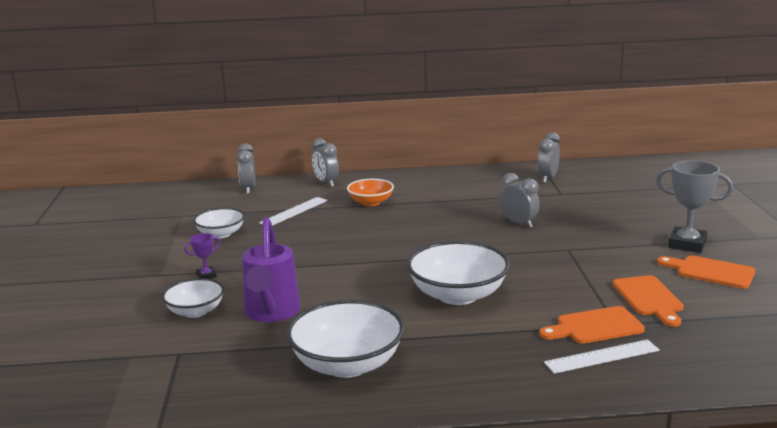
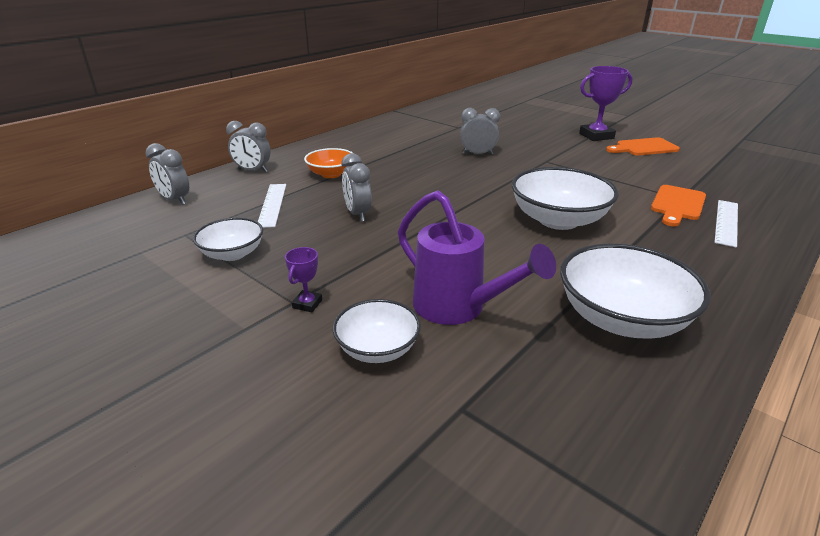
camera: 45 degrees left, 10 degrees up
grey clock [538,132,560,183] -> grey clock moved to [342,153,372,222]
orange cutting board [613,275,684,327] -> none
grey trophy [656,160,733,253] -> purple trophy [579,66,633,141]

